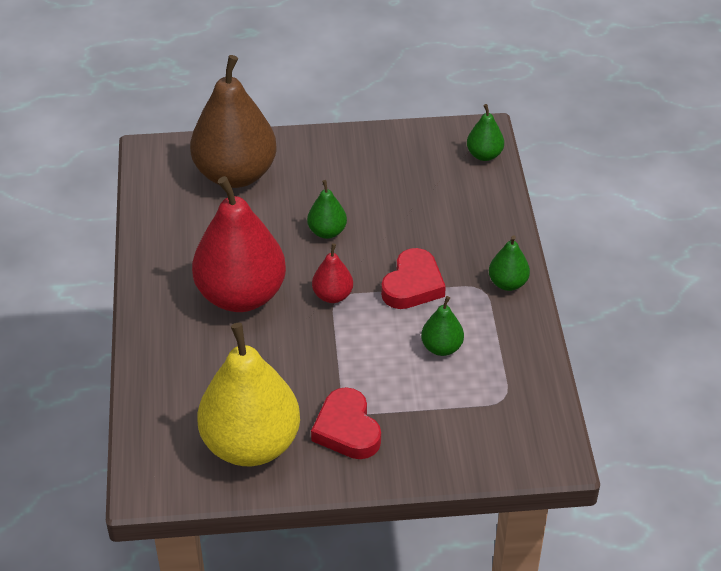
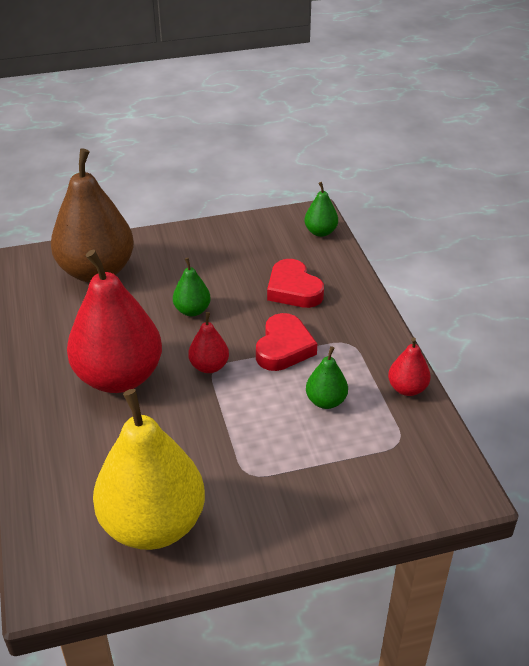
camera: 10 degrees left, 5 degrees down
red heart [311,387,381,459] -> red heart moved to [267,259,324,308]
green pear [489,235,530,291] -> none
none -> red pear [388,337,431,396]

